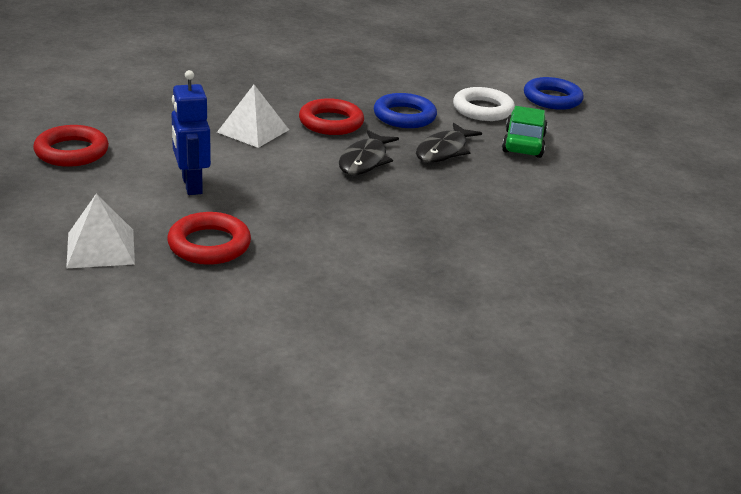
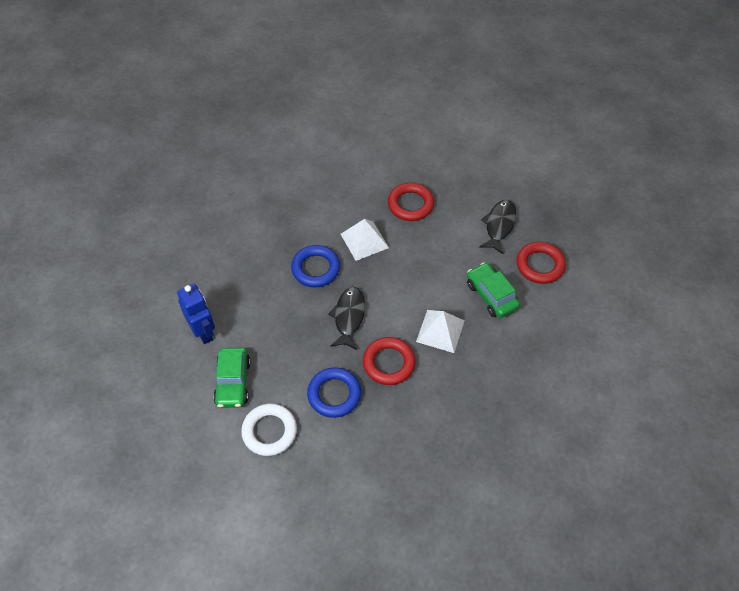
camera: 170 degrees right, 25 degrees up
white pyramid [66,194,135,269] -> white pyramid moved to [341,219,389,261]
blue robot [171,70,211,195] -> blue robot moved to [177,284,215,344]
black fish [416,123,482,163] -> black fish moved to [479,200,517,254]
blue ring [524,77,584,110] -> blue ring moved to [291,245,340,287]
none -> green car [467,262,520,318]

